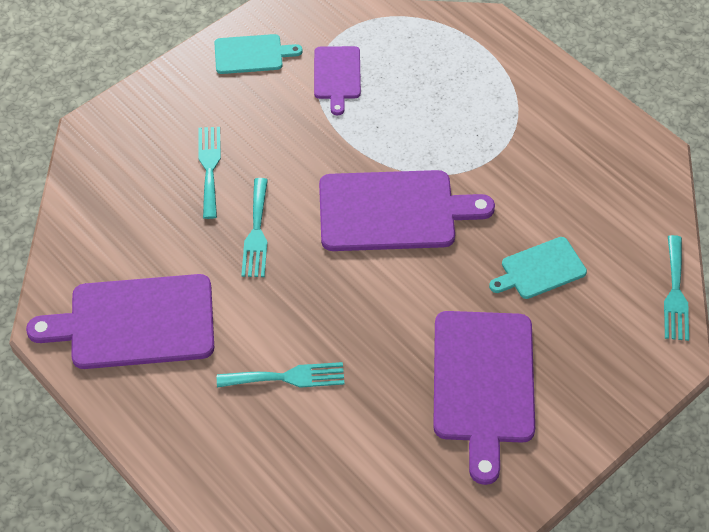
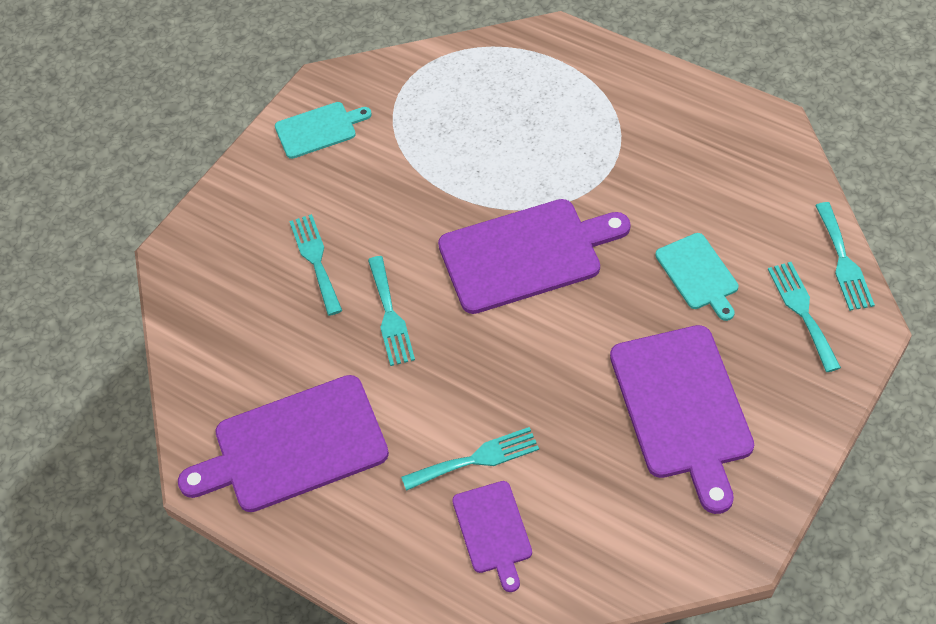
camera: 10 degrees left, 0 degrees up
purple cutting board [314,46,361,115] -> purple cutting board moved to [452,481,532,592]
turquoise cutting board [489,237,587,299] -> turquoise cutting board turned 75 degrees counterclockwise [655,233,738,321]
none -> turquoise fork [768,262,841,372]

